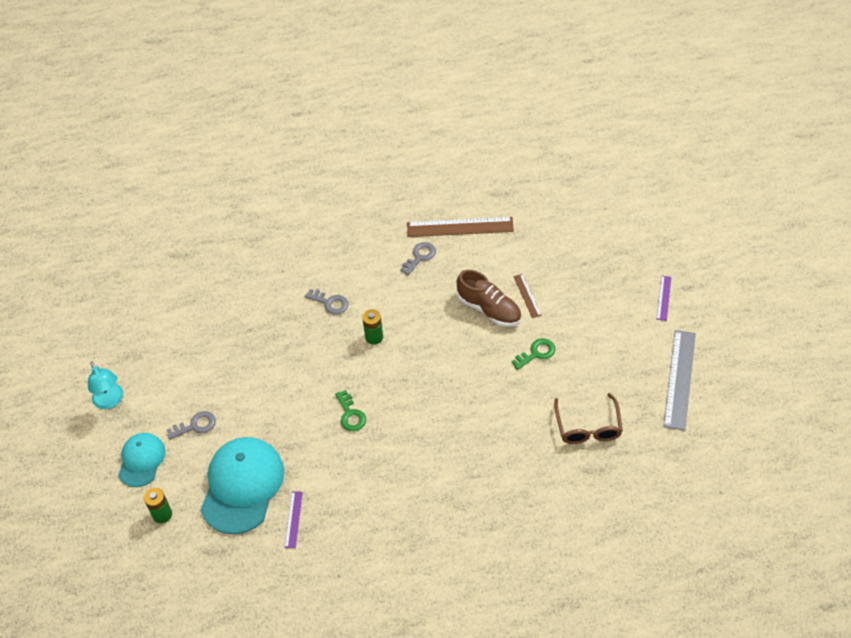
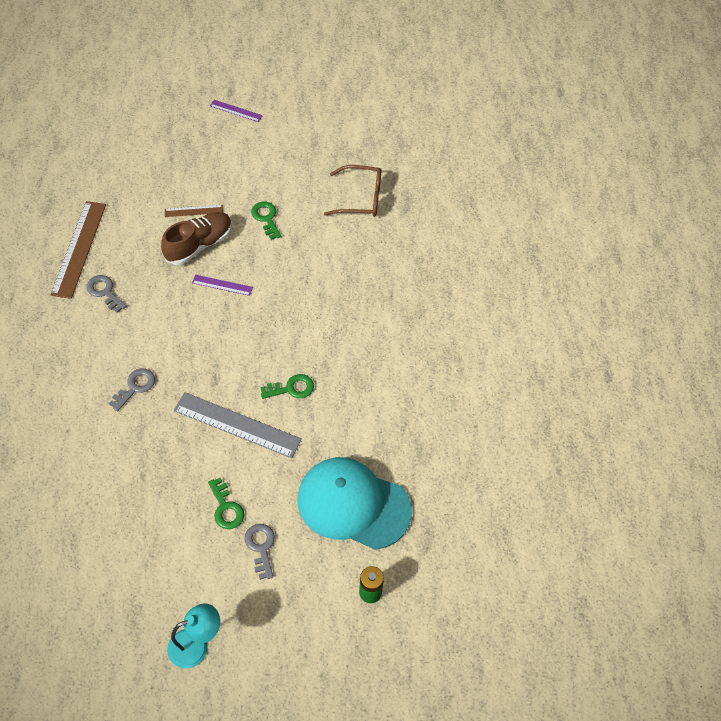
camera: 85 degrees left, 5 degrees up
turquoise cap [118,433,165,487] -> none
purple ruler [285,491,303,548] -> purple ruler moved to [192,275,253,296]
green battery [362,309,383,345] -> none
grey ruler [663,330,696,431] -> grey ruler moved to [174,392,302,458]
none -> green key [208,478,244,529]

